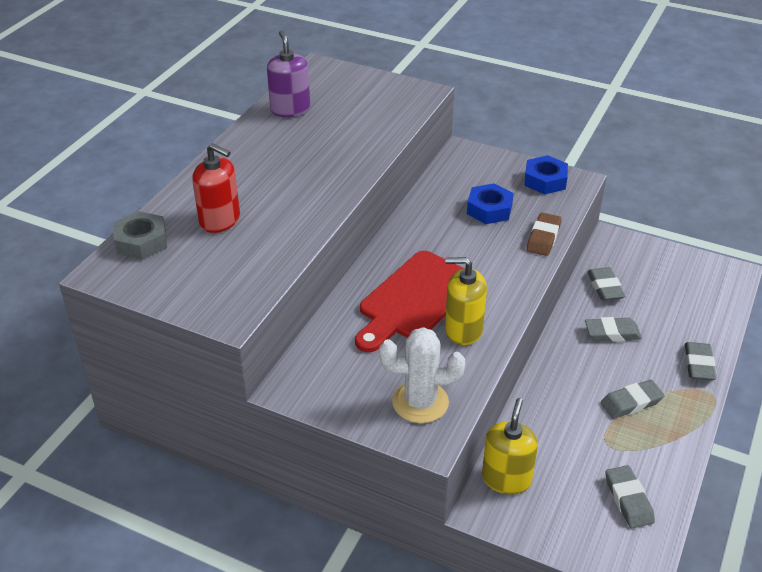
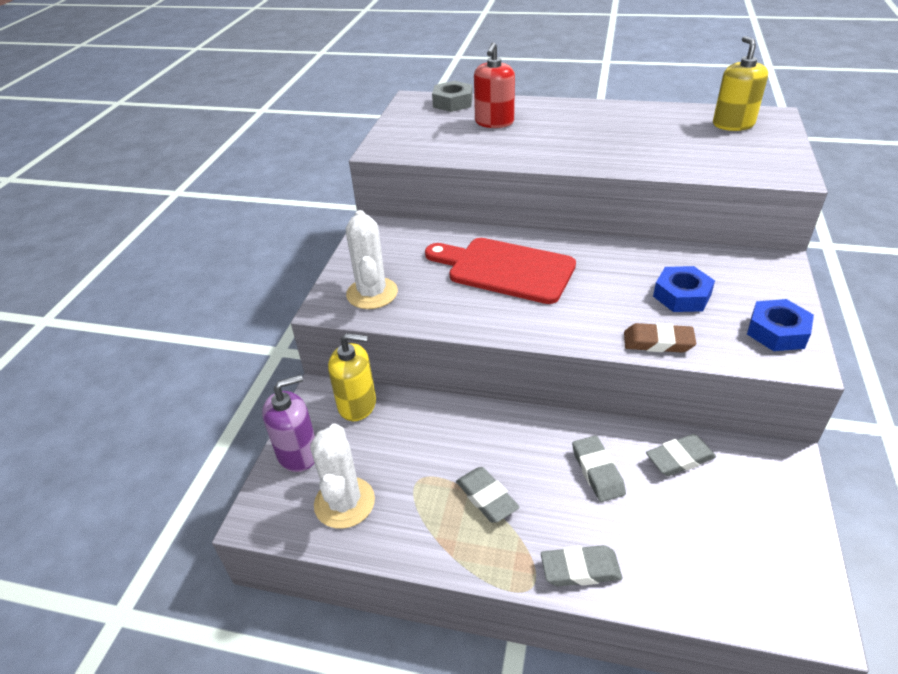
camera: 80 degrees right, 0 degrees up
purple soap dispenser [267,31,310,117] -> purple soap dispenser moved to [262,375,315,472]
yellow soap dispenser [445,257,487,345] -> yellow soap dispenser moved to [713,36,768,131]
grey eraser [605,465,655,528] -> white cactus [310,423,375,529]

